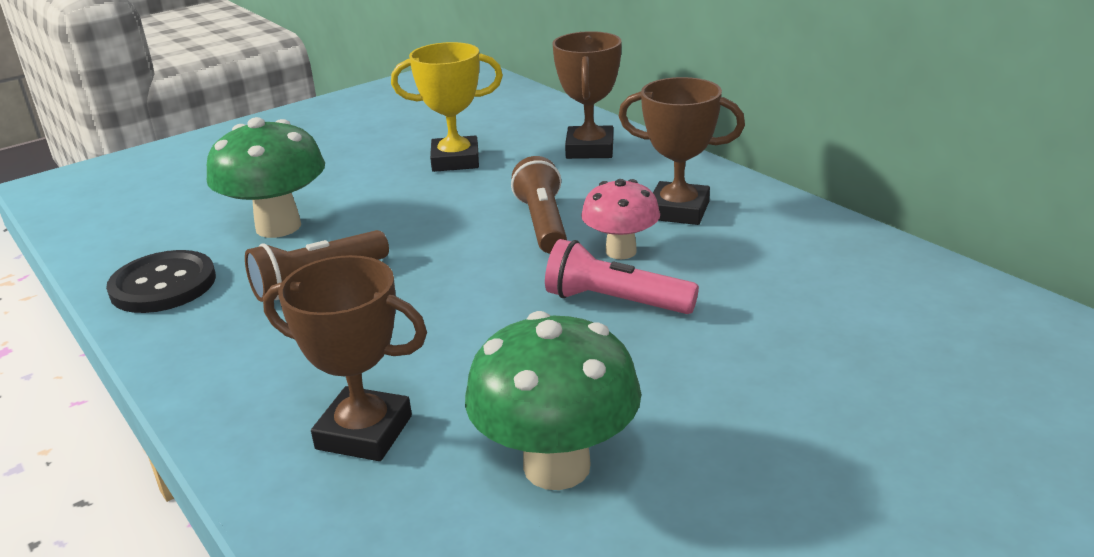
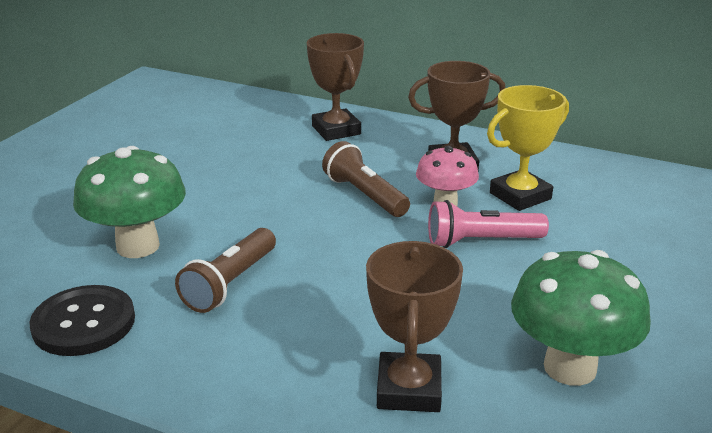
camera: 30 degrees left, 0 degrees up
brown trophy [263,255,427,461] -> brown trophy turned 75 degrees counterclockwise [366,241,463,412]
yellow trophy [391,42,503,172] -> yellow trophy moved to [487,85,569,211]

